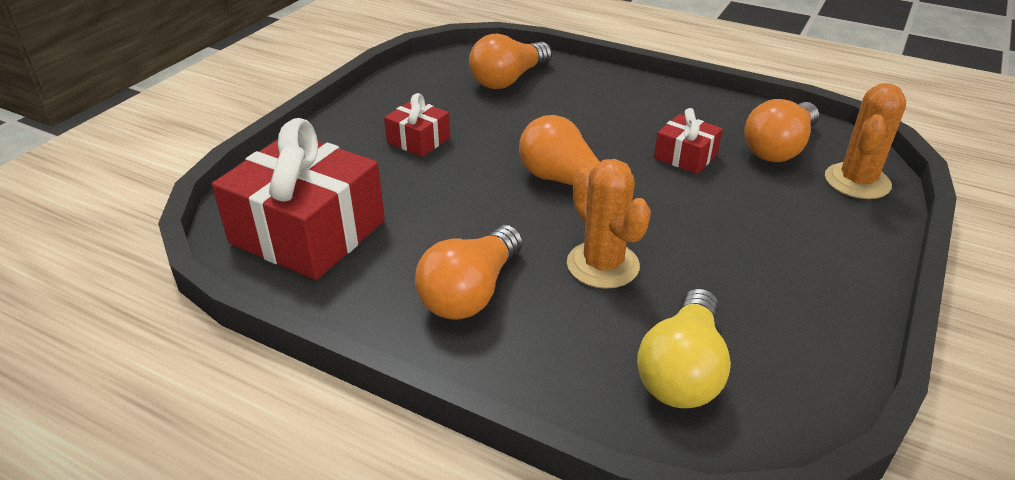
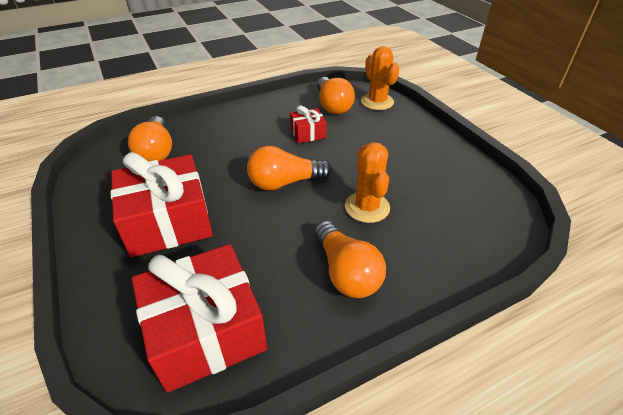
camera: 55 degrees left, 5 degrees up
red gift [384,93,450,157] -> red gift [111,152,213,257], size x2.07
orange cactus [567,159,651,289] -> orange cactus turned 75 degrees clockwise [345,142,390,223]
yellow light bulb [637,288,731,408] -> none

